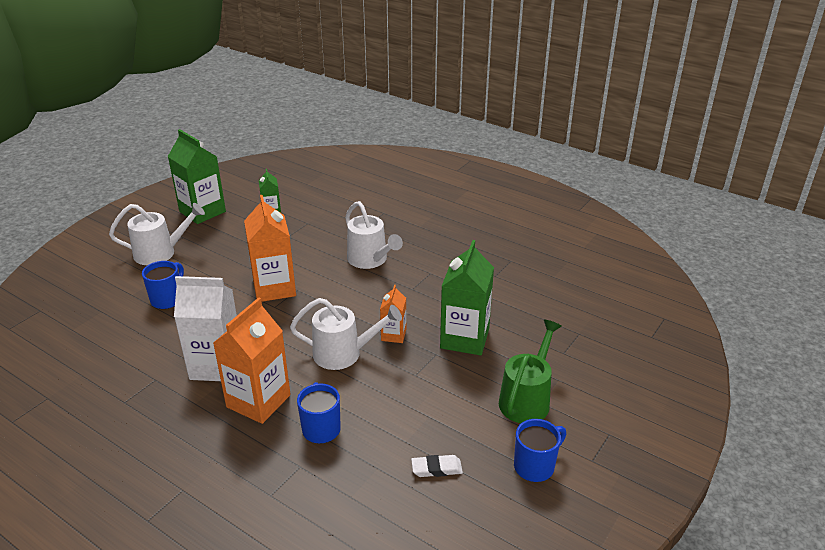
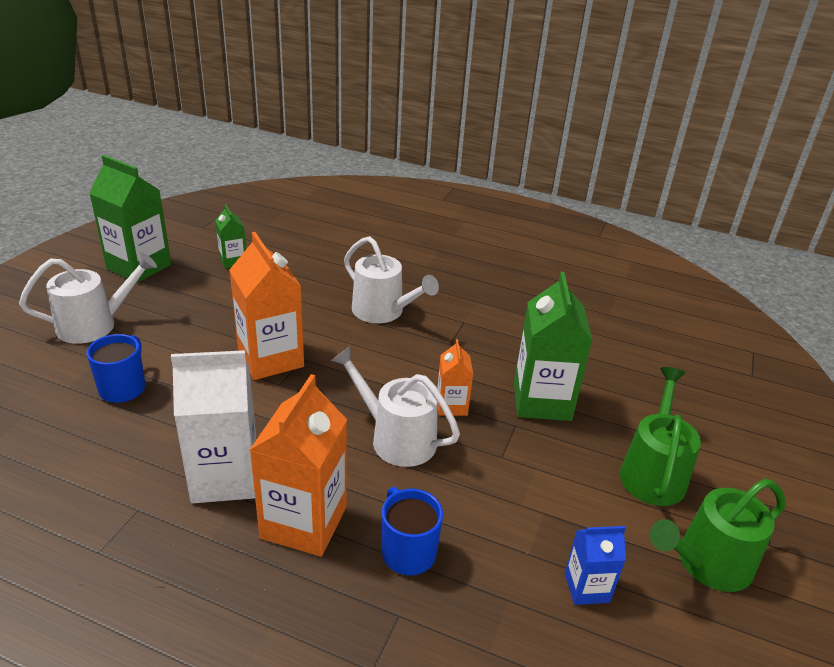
camera: 15 degrees left, 0 degrees up
white watering can [290,298,402,370] -> white watering can turned 135 degrees counterclockwise [331,347,460,467]
white eraser [411,455,463,477] -> blue carton [565,526,626,605]
blue mug [514,419,567,482] -> green watering can [650,479,785,592]

